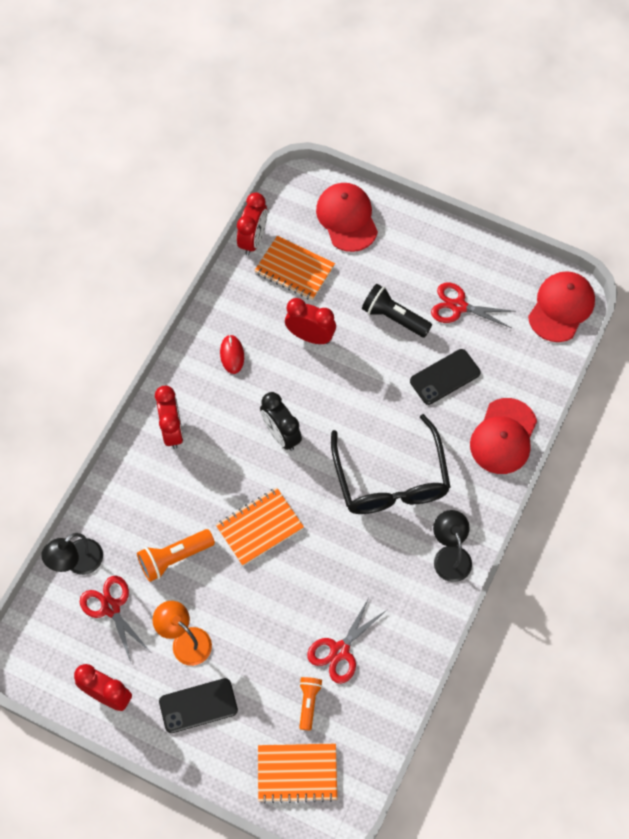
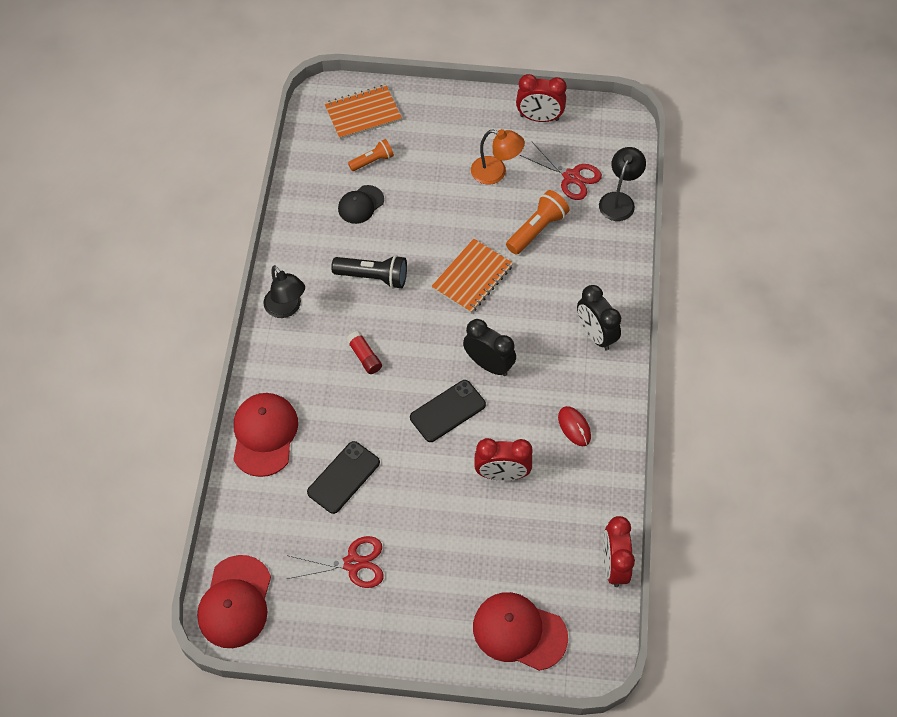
camera: 160 degrees right, 5 degrees down
red clock [155,386,183,449] -> black clock [577,285,621,350]
black phone [159,678,238,733] -> black phone moved to [410,380,486,442]
orange notebook [254,236,335,301] -> none
orange flashlight [299,677,322,731] -> orange flashlight turned 105 degrees counterclockwise [348,139,394,171]
red scissors [307,596,388,684] -> black cap [338,185,384,224]
red cap [316,183,378,252] -> red cap turned 150 degrees clockwise [473,592,568,671]
black glasses [331,414,450,514] -> red glue stick [346,331,382,374]
black flashlight [362,284,432,338] -> black flashlight moved to [331,255,407,289]

